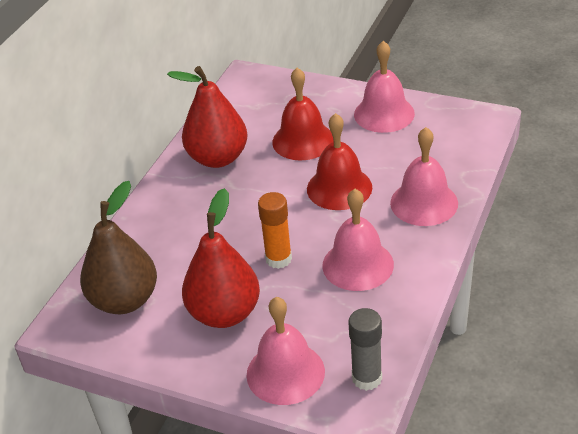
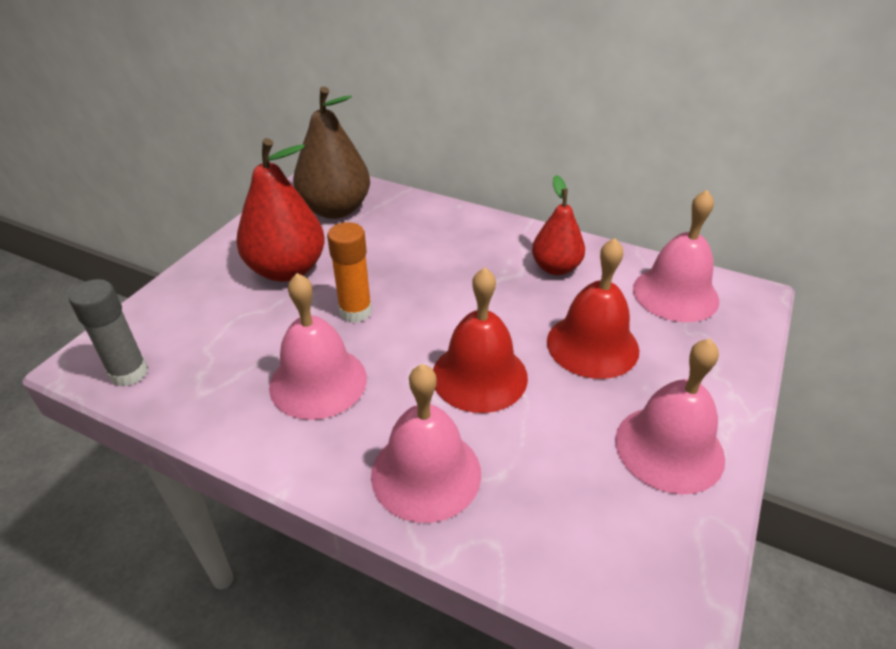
camera: 90 degrees right, 0 degrees up
red pear [167,66,247,168] -> red pear [532,175,585,275], size x0.63
pink bell [246,297,325,405] -> pink bell moved to [633,190,719,322]

